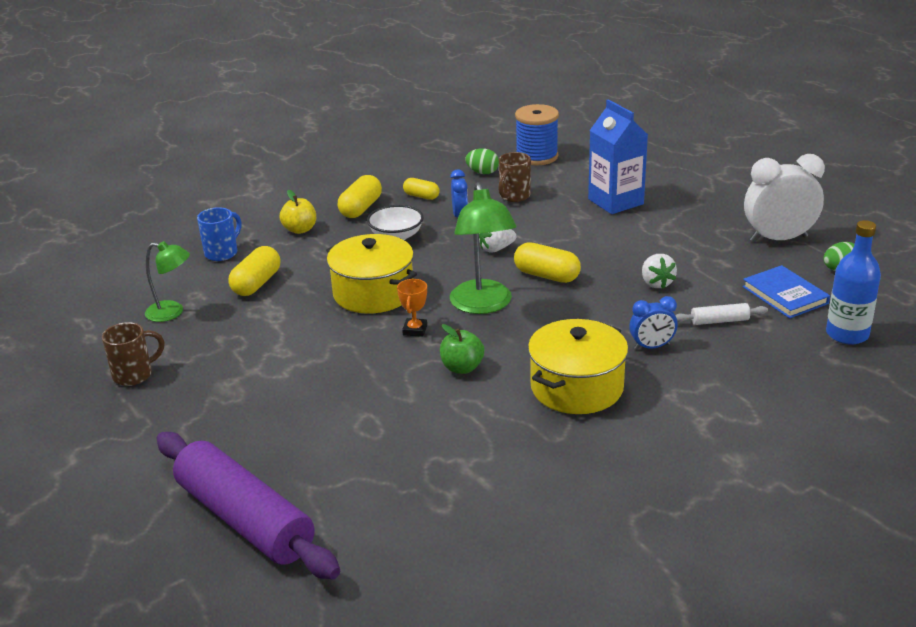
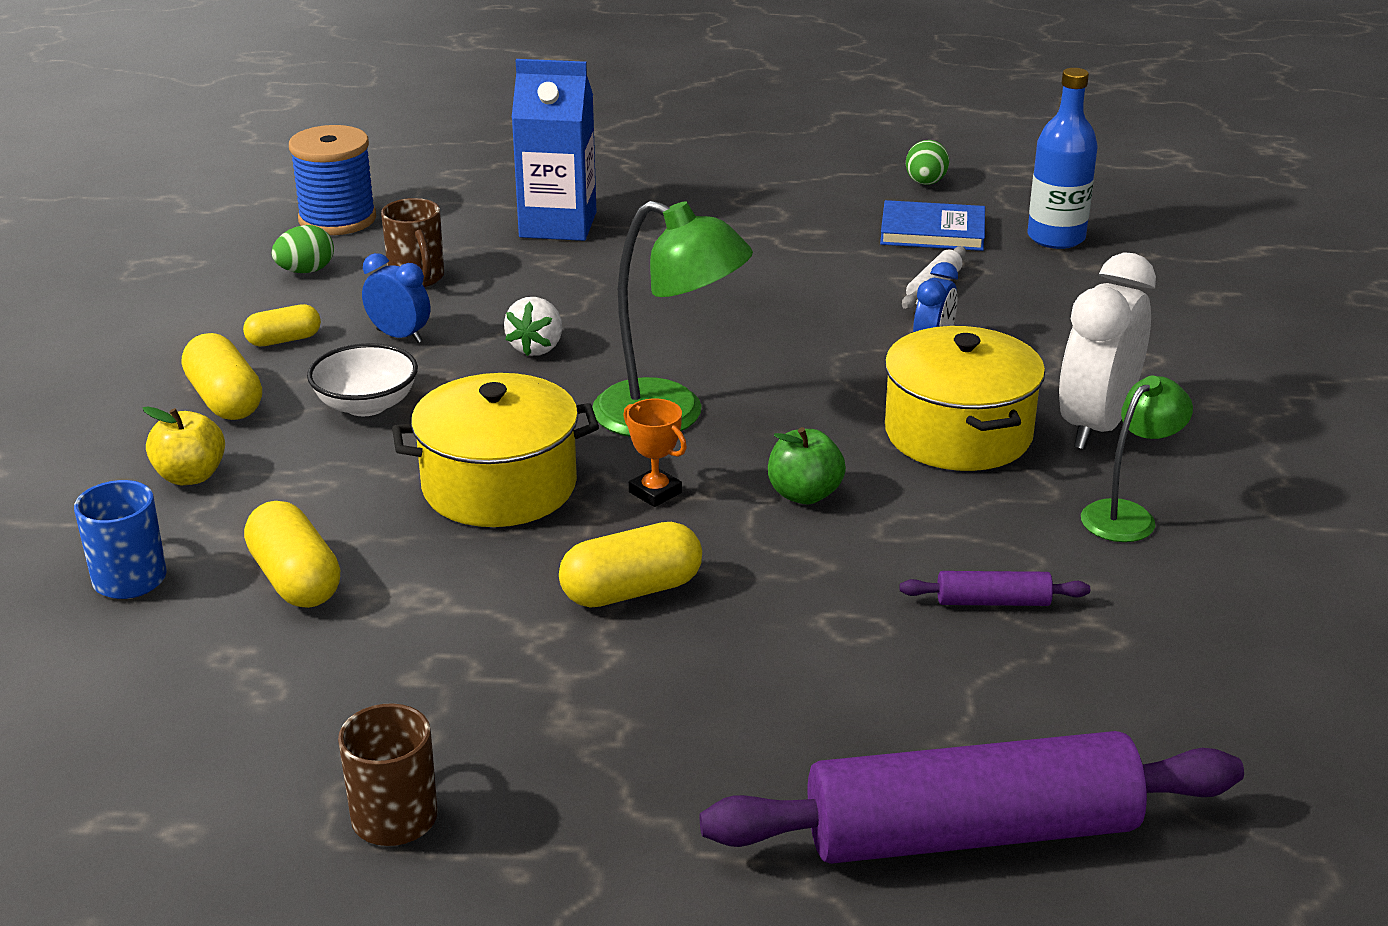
camera: 55 degrees left, 0 degrees up
green lamp [145,241,190,322] -> green lamp moved to [1081,376,1193,542]
yellow capsule [514,242,581,283] -> yellow capsule moved to [559,522,702,608]
white strawberry [642,254,677,288] -> none
white clock [744,154,825,243] -> white clock moved to [1059,253,1156,450]
none -> purple rolling pin [899,571,1090,606]

